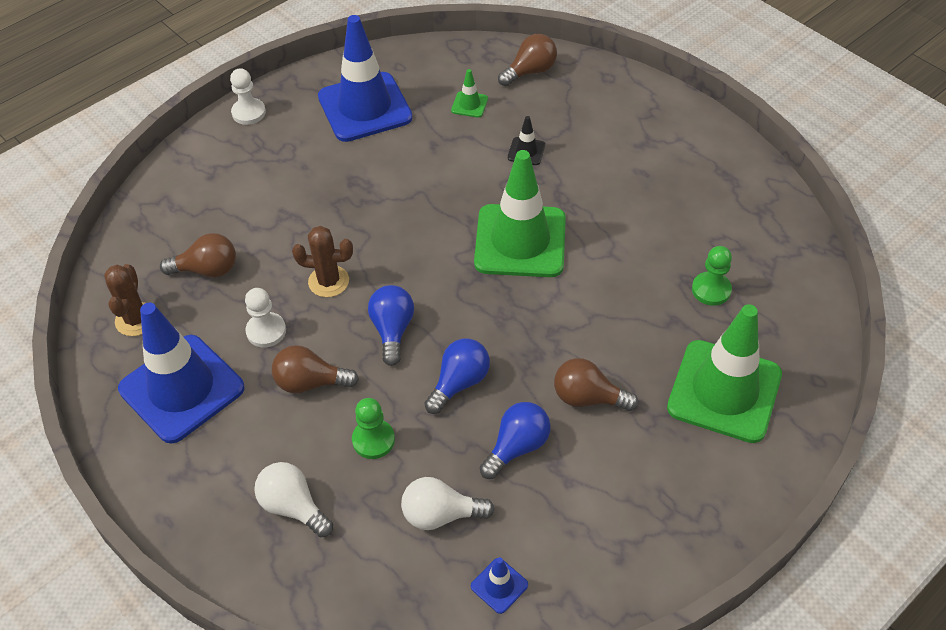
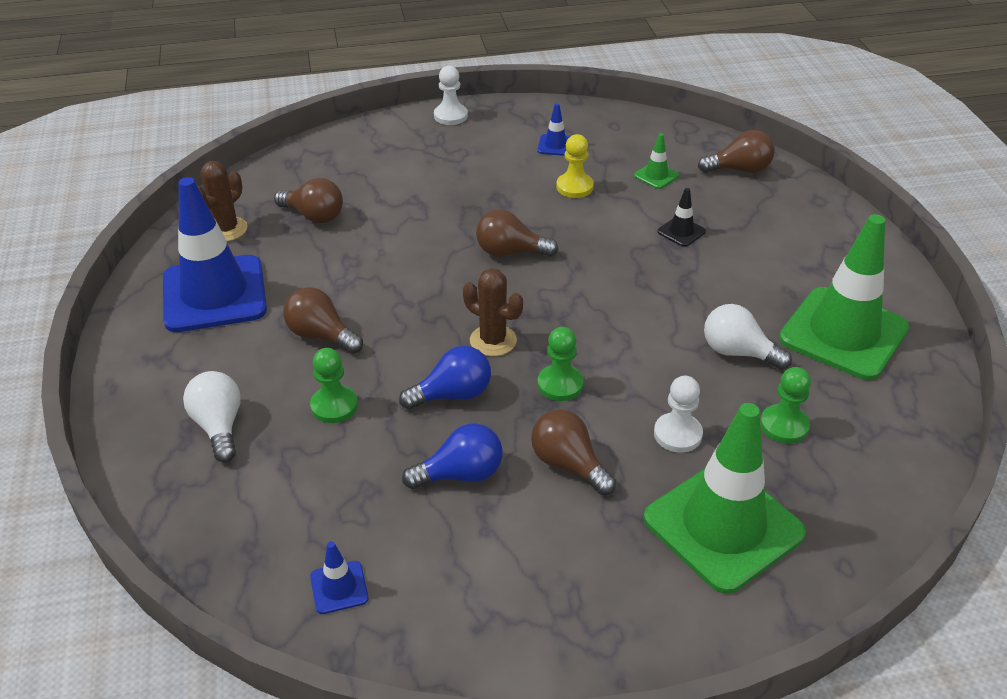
camera: 30 degrees right, 10 degrees down
white pawn [245,288,286,347] -> white pawn moved to [654,376,703,453]
brown cactus [292,226,353,297] -> brown cactus moved to [463,268,523,356]
blue traffic cone [318,15,413,142] -> blue traffic cone [537,104,570,156], size x0.40
blue light bulb [368,285,414,366] -> none
white light bulb [401,477,495,530] -> white light bulb moved to [704,304,792,370]
green traffic cone [474,150,566,277] -> green traffic cone moved to [779,214,909,380]
none -> brown light bulb [476,210,558,257]
none -> green pawn [538,327,584,401]
none -> yellow pawn [556,134,594,198]

